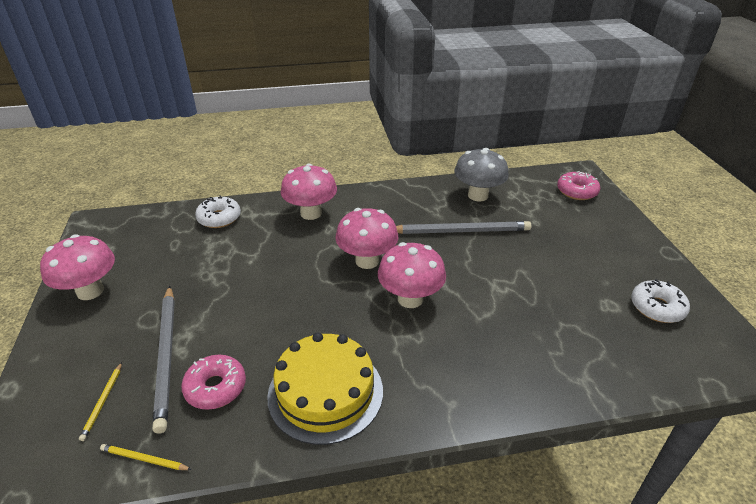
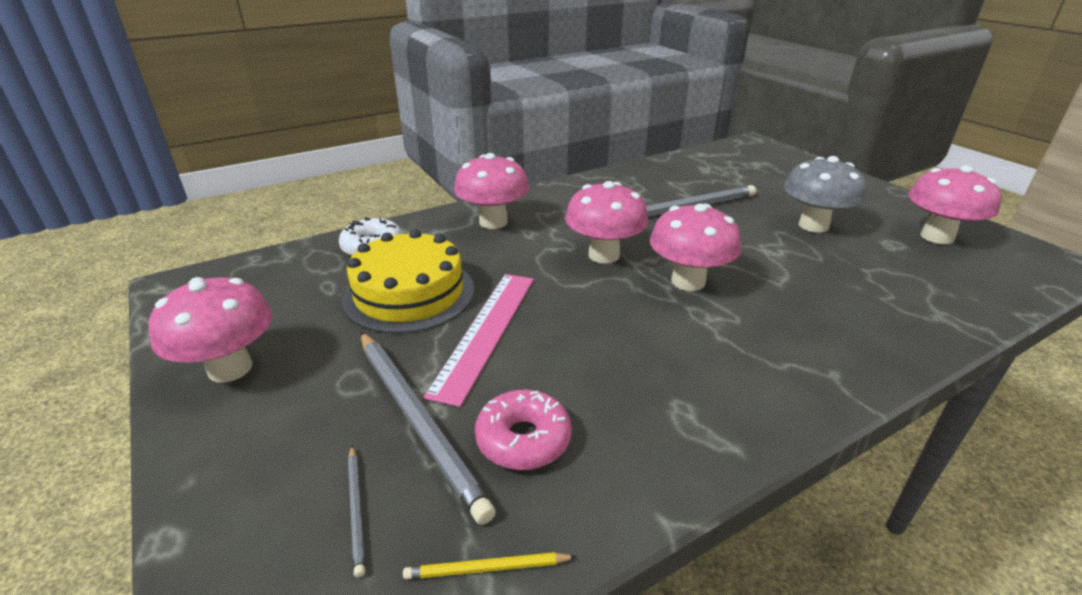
camera: 20 degrees left, 5 degrees down
yellow pencil [79,362,122,441] -> grey pencil [348,446,365,578]
yellow cake [267,333,383,445] -> yellow cake moved to [342,229,474,334]
grey mushroom [454,148,509,201] -> grey mushroom moved to [784,156,866,233]
pink donut [557,171,600,200] -> none
white donut [631,279,690,323] -> pink mushroom [908,165,1001,244]
none -> pink ruler [423,274,534,407]

